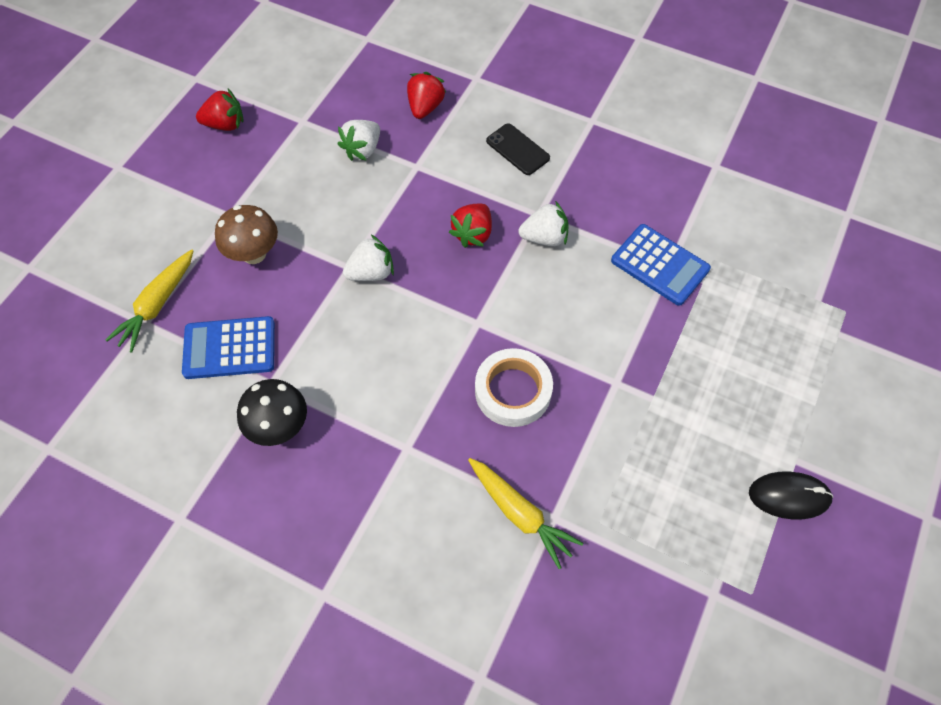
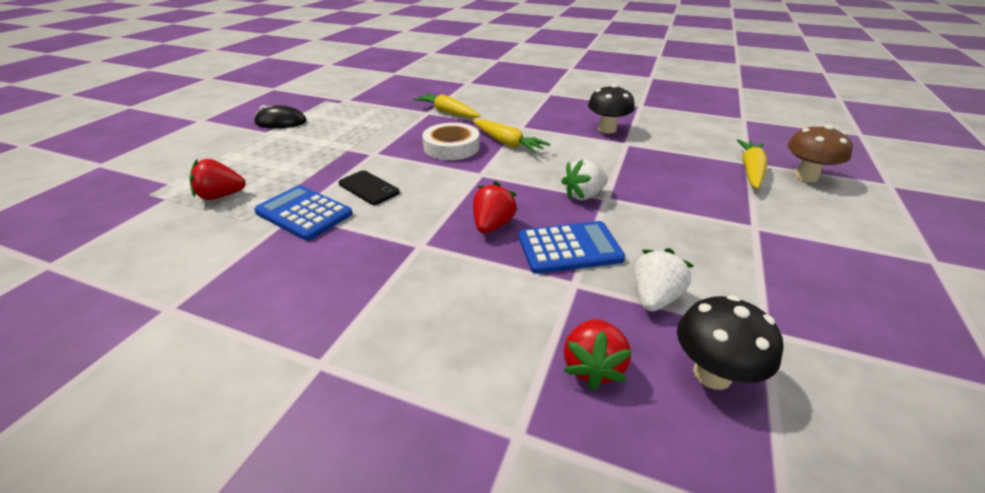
camera: 175 degrees right, 25 degrees down
blue calculator [182,316,275,379] -> blue calculator moved to [518,221,625,274]
red strawberry [196,89,244,131] -> red strawberry moved to [189,159,245,200]
brown mushroom [215,205,278,264] -> brown mushroom moved to [787,124,853,182]
black phone [486,123,550,175] -> black phone moved to [338,170,400,205]
white strawberry [518,201,569,246] -> none
none -> yellow carrot [473,119,550,153]
none -> black mushroom [677,295,783,390]

